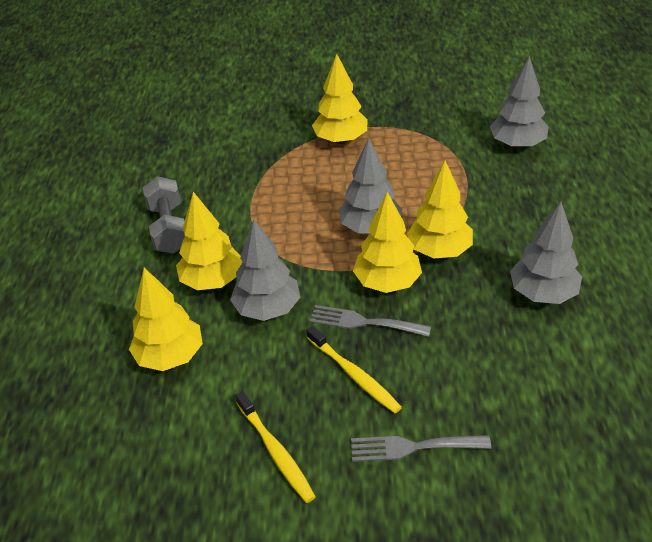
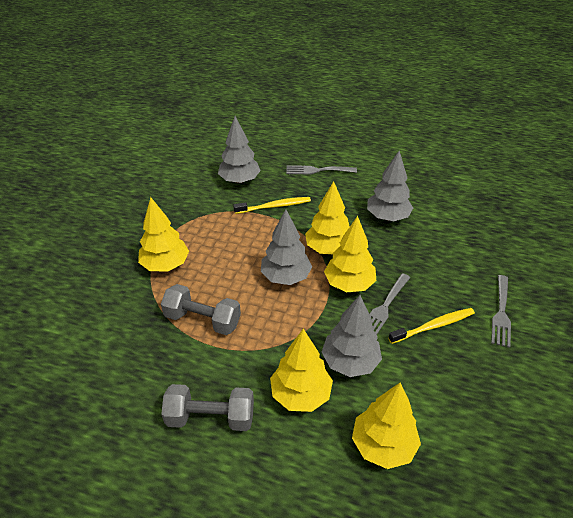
camera: 75 degrees left, 0 degrees up
yellow toothbrush [235,391,316,503] -> yellow toothbrush moved to [233,197,311,214]
none -> grey dumbbell [161,284,241,335]
none -> grey fork [286,165,357,175]

